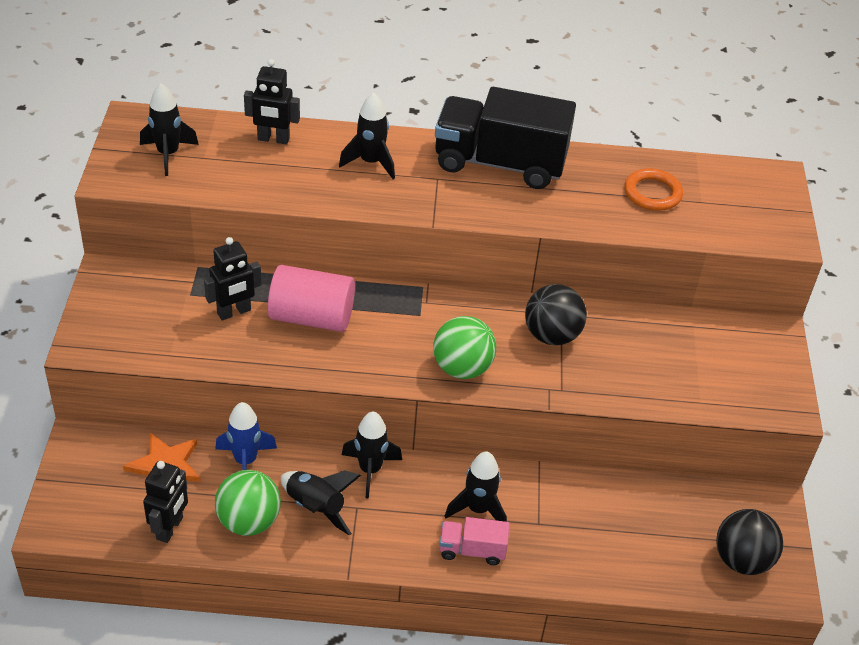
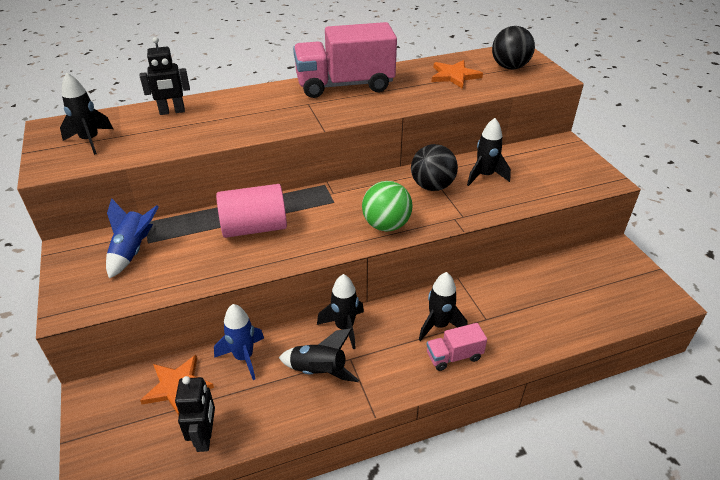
camera: 20 degrees left, 5 degrees down
black robot [204,237,262,321] -> none
green ball [215,470,281,536] -> none
black rocket [339,92,395,179] -> black rocket moved to [467,118,511,186]
black truck [435,87,576,189] -> pink truck [293,22,397,98]
orange ring [624,168,683,211] -> orange star [432,60,483,89]
black ball [716,509,783,575] -> black ball moved to [492,26,535,69]
none -> blue rocket [106,198,159,278]

